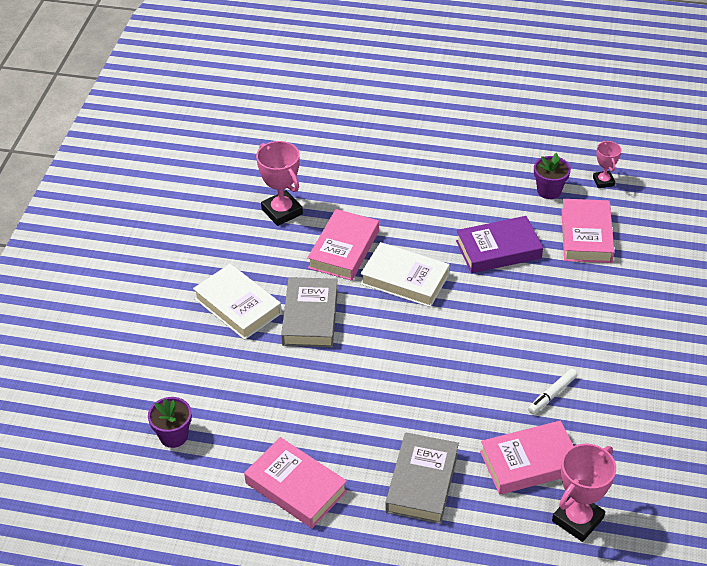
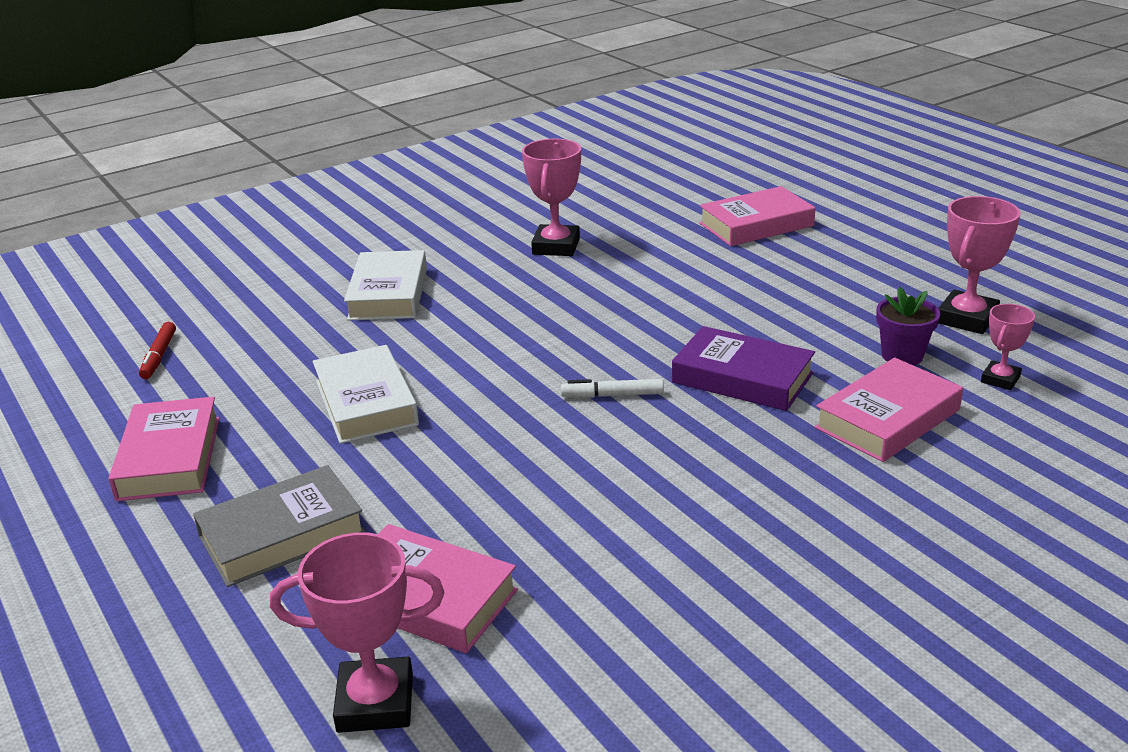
camera: 45 degrees right, 15 degrees down
purple flower pot [148,397,192,448] -> red marker [139,322,176,379]
grey book [281,277,338,347] -> none
pink book [307,209,379,281] -> pink book moved to [699,186,816,246]
white book [361,242,450,307] -> white book moved to [313,345,419,444]
white marker [528,369,578,414] -> white marker moved to [561,379,664,398]
none -> pink trophy [938,196,1021,334]

